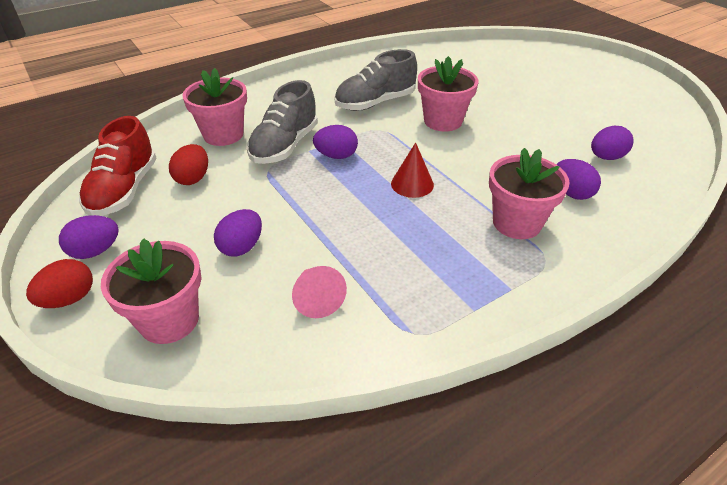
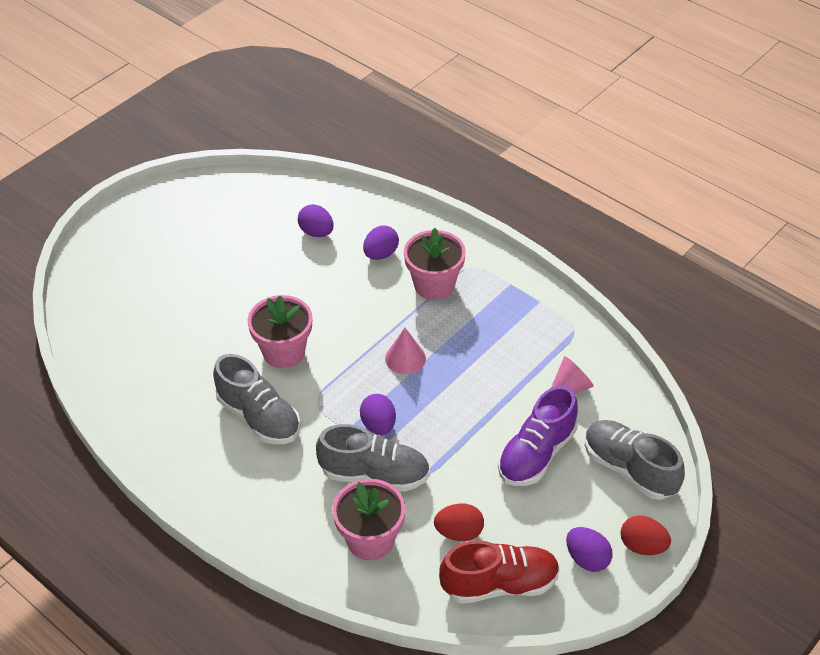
camera: 105 degrees left, 5 degrees up
pink flower pot [101,238,202,344] -> grey shoe [585,420,685,500]
purple egg [214,209,262,257] -> purple shoe [498,386,578,486]
red cone [391,142,434,198] -> pink cone [385,328,426,374]

